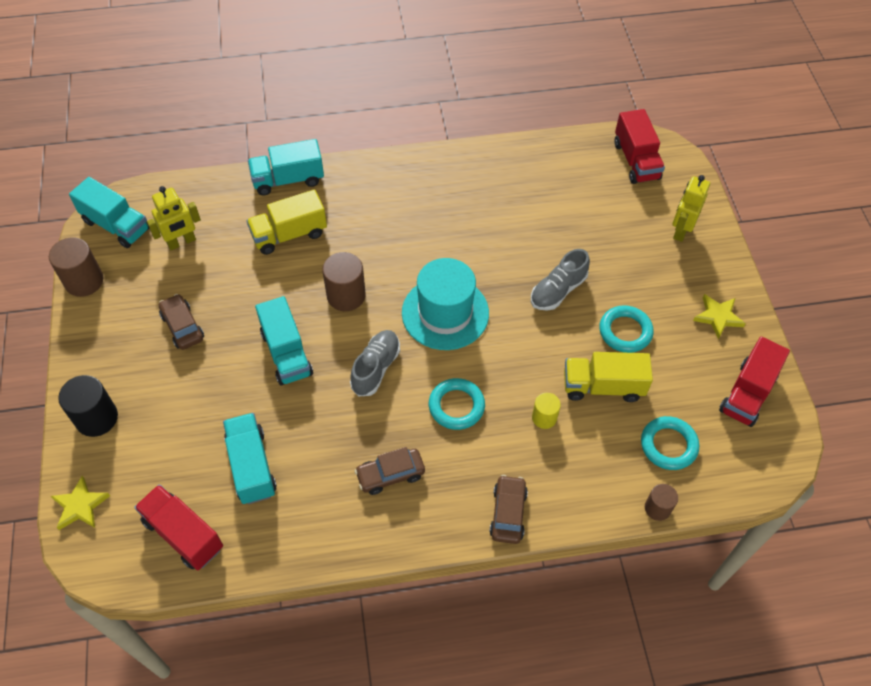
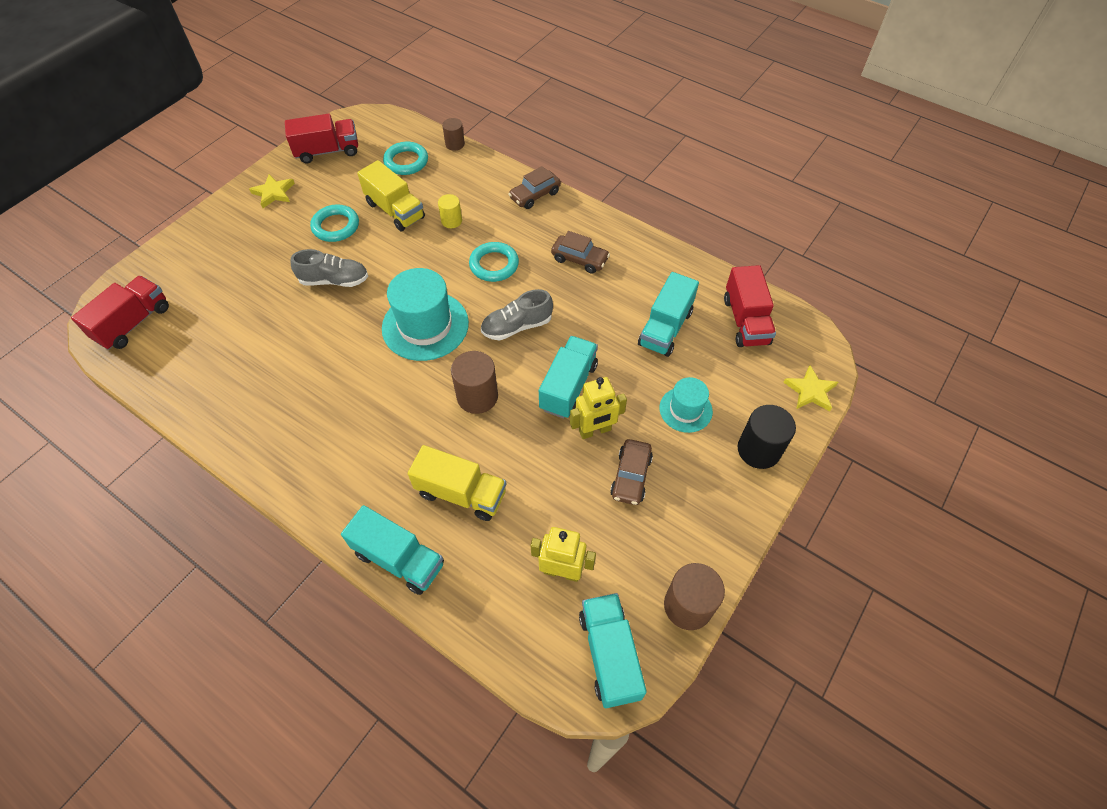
camera: 135 degrees left, 0 degrees up
yellow robot [672,175,710,242] -> yellow robot moved to [570,377,627,439]
none -> turquoise hat [659,377,713,433]

